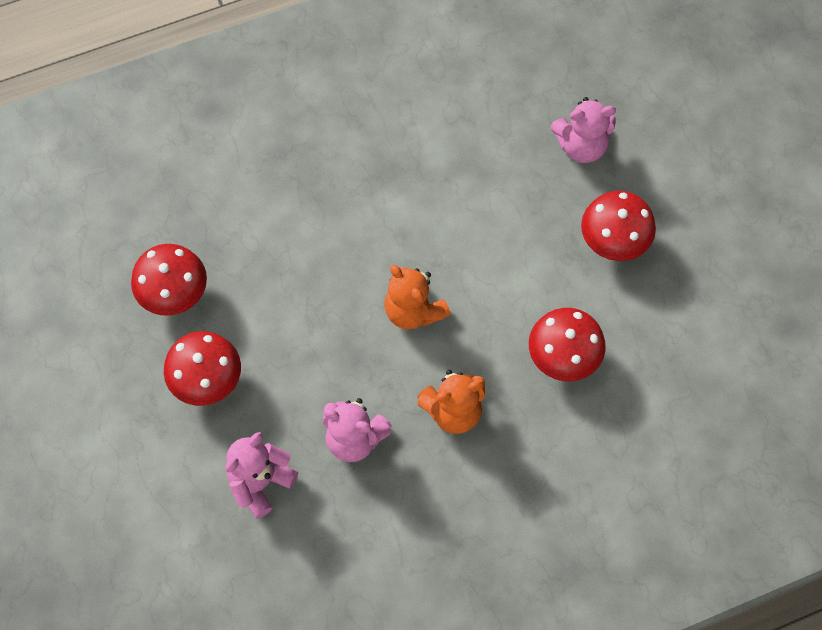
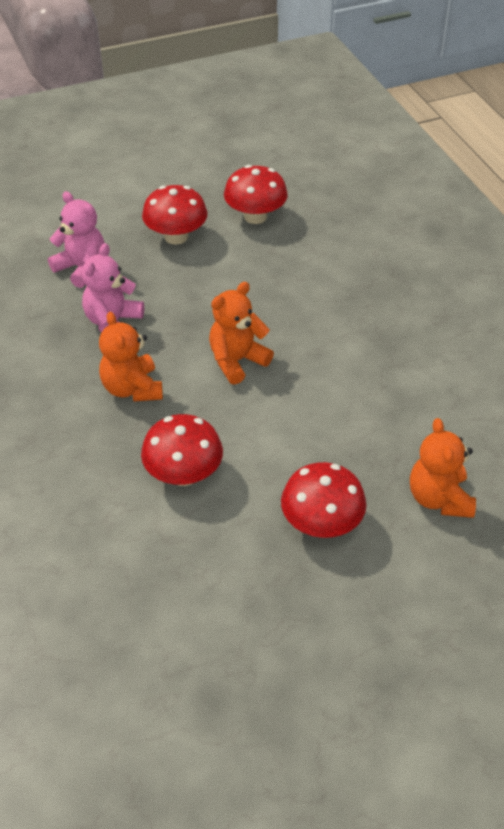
camera: 90 degrees right, 20 degrees down
pink teddy bear [551,97,616,163] -> orange teddy bear [410,418,476,518]

